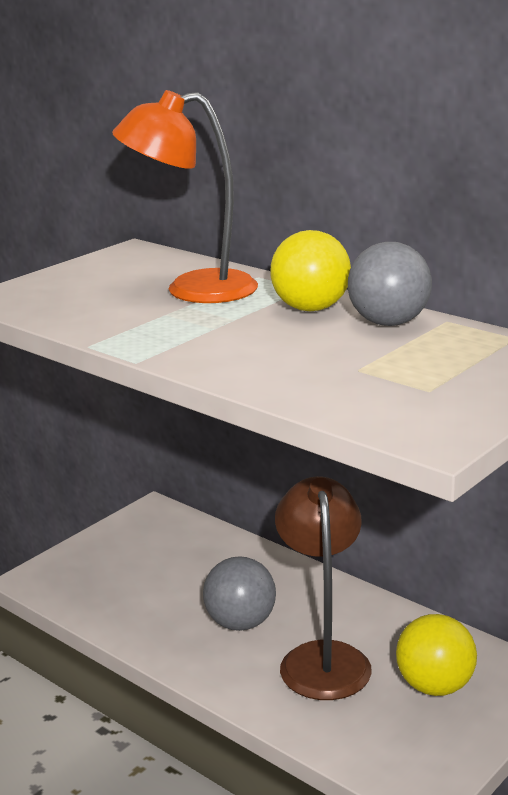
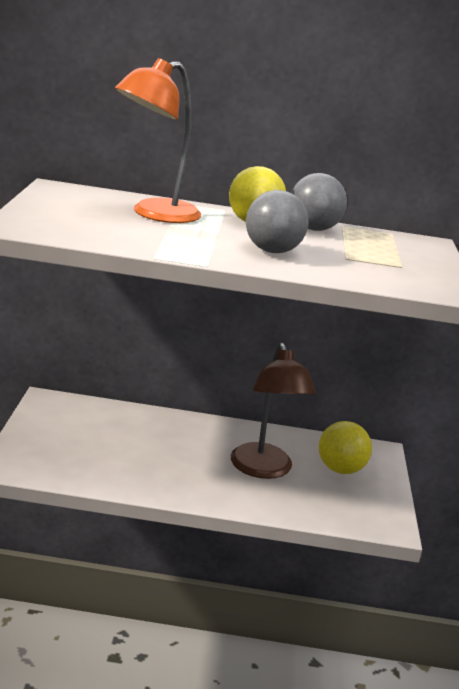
camera: 40 degrees left, 0 degrees up
grey ball [203,556,276,631] -> grey ball moved to [246,190,309,253]
brown lamp [275,476,372,700] -> brown lamp turned 150 degrees counterclockwise [231,342,316,479]

